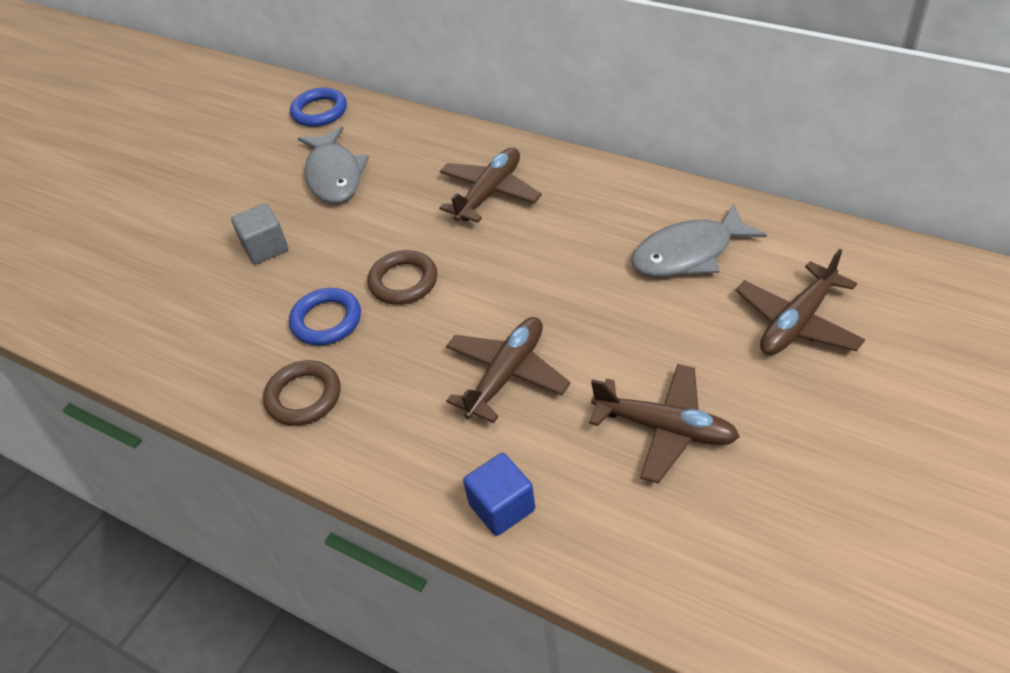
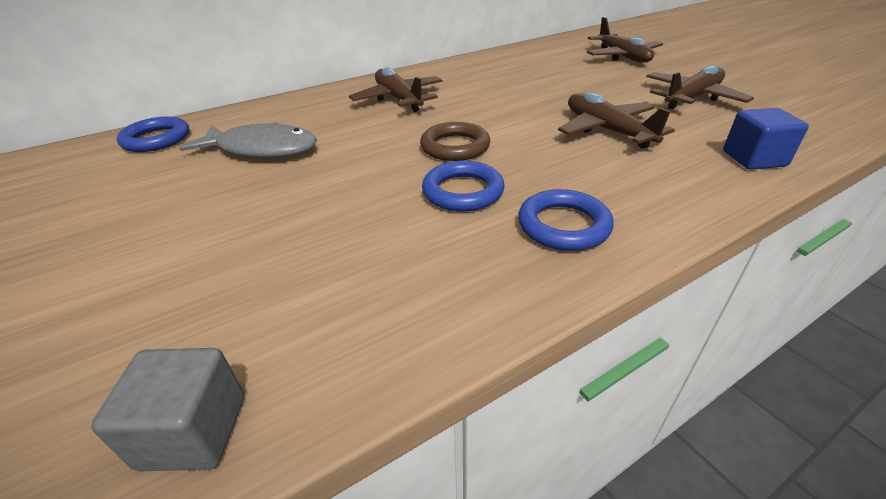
camera: 65 degrees left, 10 degrees down
grey cube [231,203,288,264] -> grey cube moved to [91,348,244,471]
brown ring [263,360,341,426] -> blue ring [518,189,614,251]
grey fish [631,204,767,277] -> none

